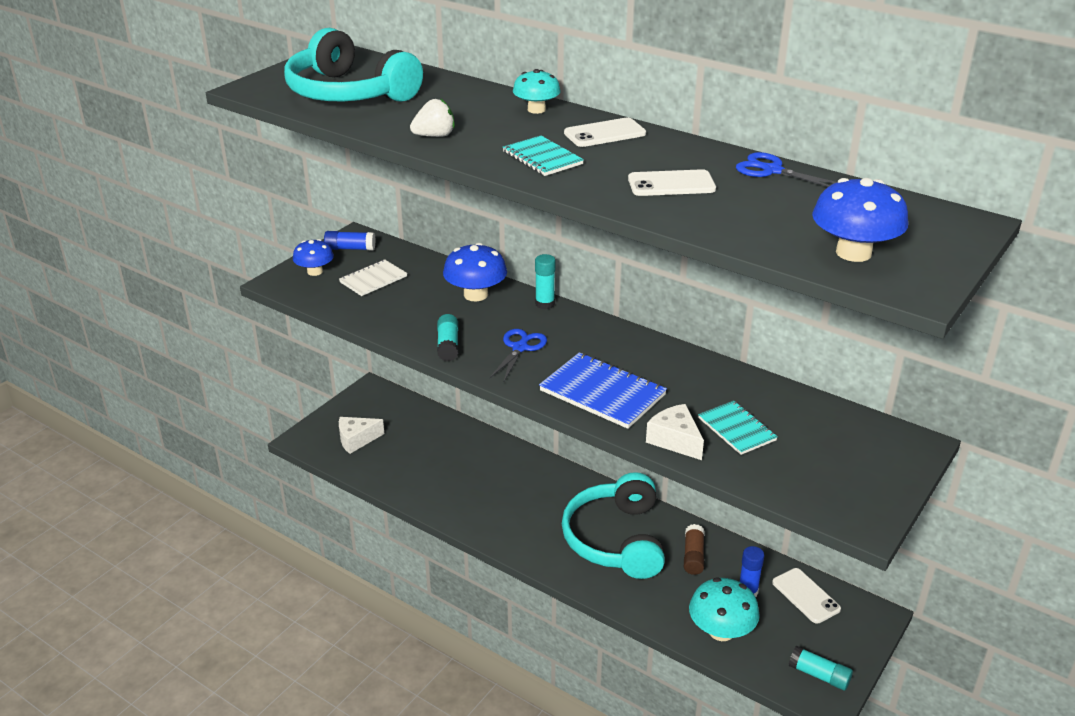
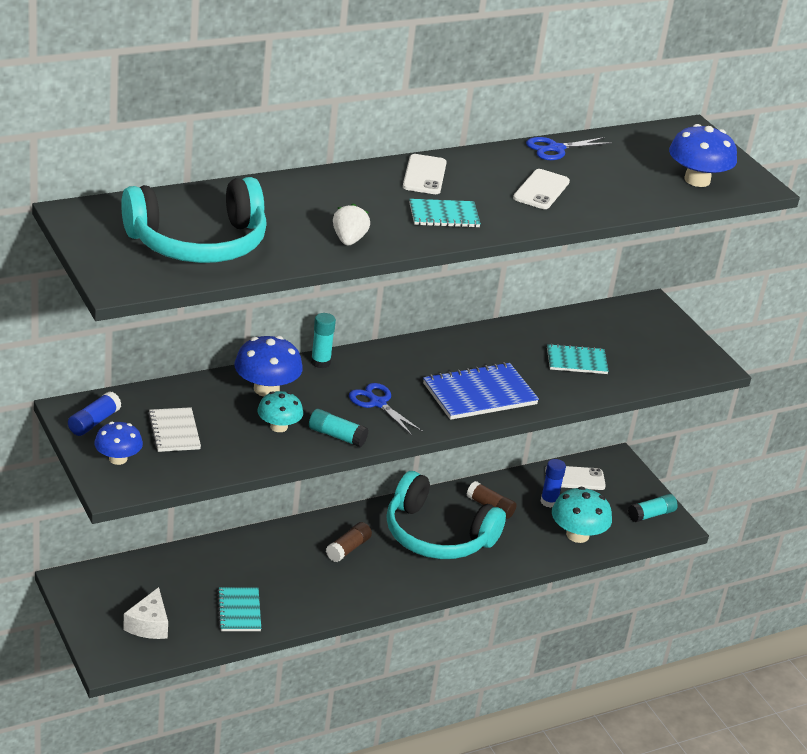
camera: 65 degrees left, 0 degrees up
turquoise mushroom [513,69,561,114] -> turquoise mushroom moved to [257,391,303,432]
white cheese [646,404,704,460] -> none
none -> turquoise notebook [217,587,261,631]
none -> brown glue stick [326,522,372,562]

